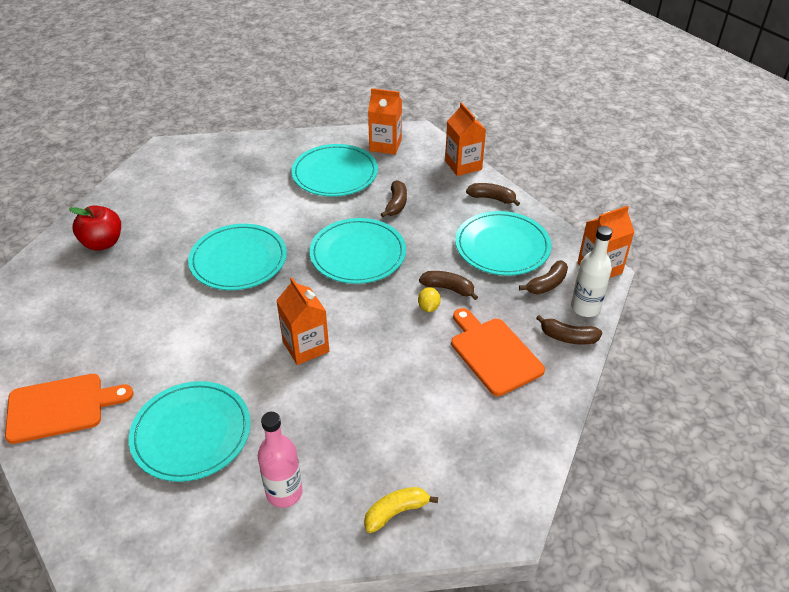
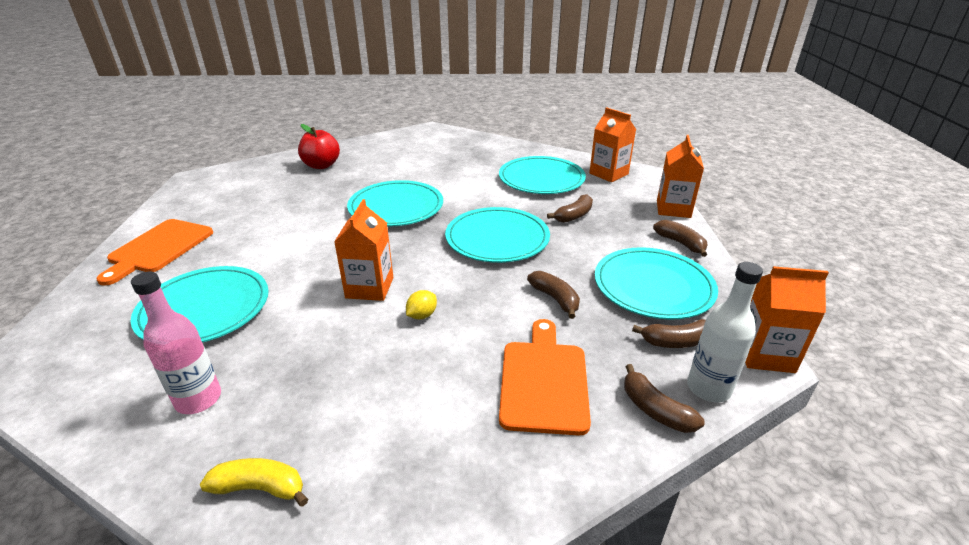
camera: 35 degrees right, 10 degrees down
orange cutting board [5,374,134,444] -> orange cutting board turned 90 degrees clockwise [96,219,213,286]
yellow lemon [418,287,441,312] -> yellow lemon moved to [406,290,437,319]

